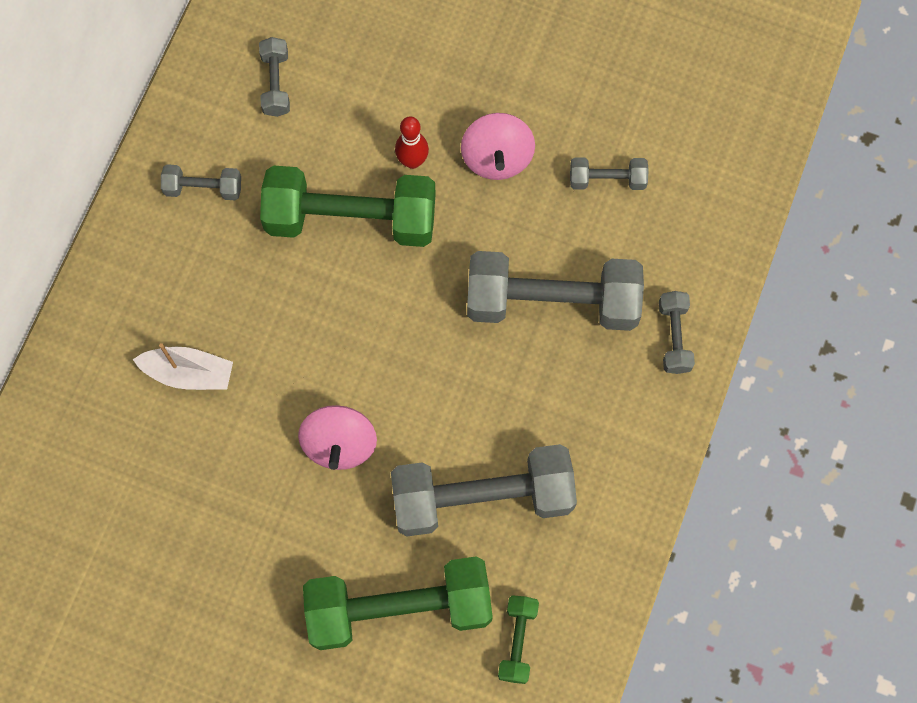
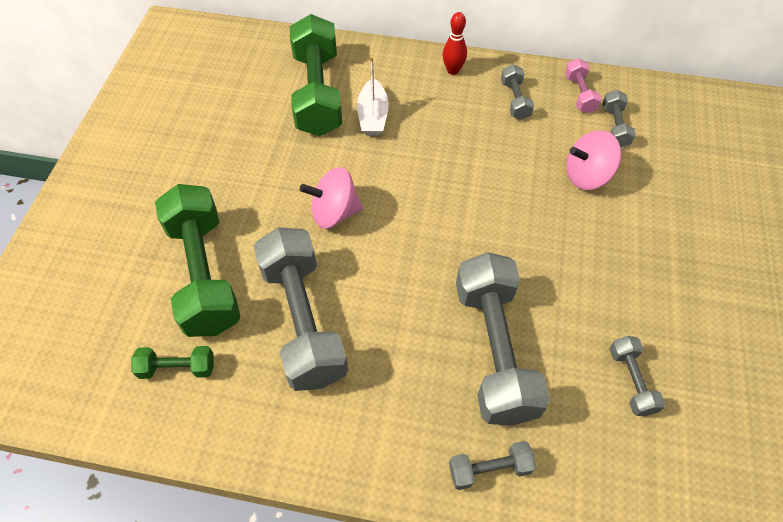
camera: 80 degrees right, 15 degrees down
grey dumbbell [259,37,290,117] -> grey dumbbell turned 75 degrees counterclockwise [602,90,636,147]
green dumbbell [260,165,436,247] -> green dumbbell moved to [290,14,342,136]
red bowling pin [395,116,429,169] -> red bowling pin moved to [443,12,467,75]
pink spinning top [461,113,535,180] -> pink spinning top moved to [566,130,622,190]
none -> pink dumbbell [565,58,602,114]

